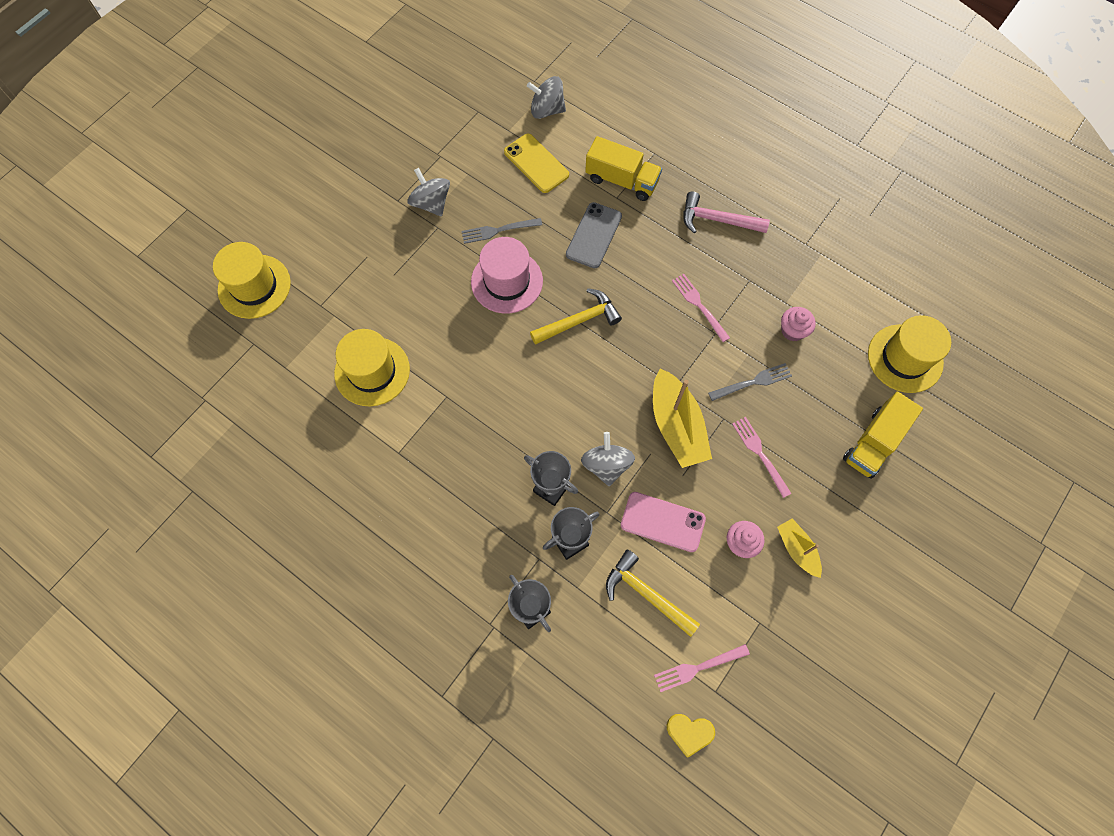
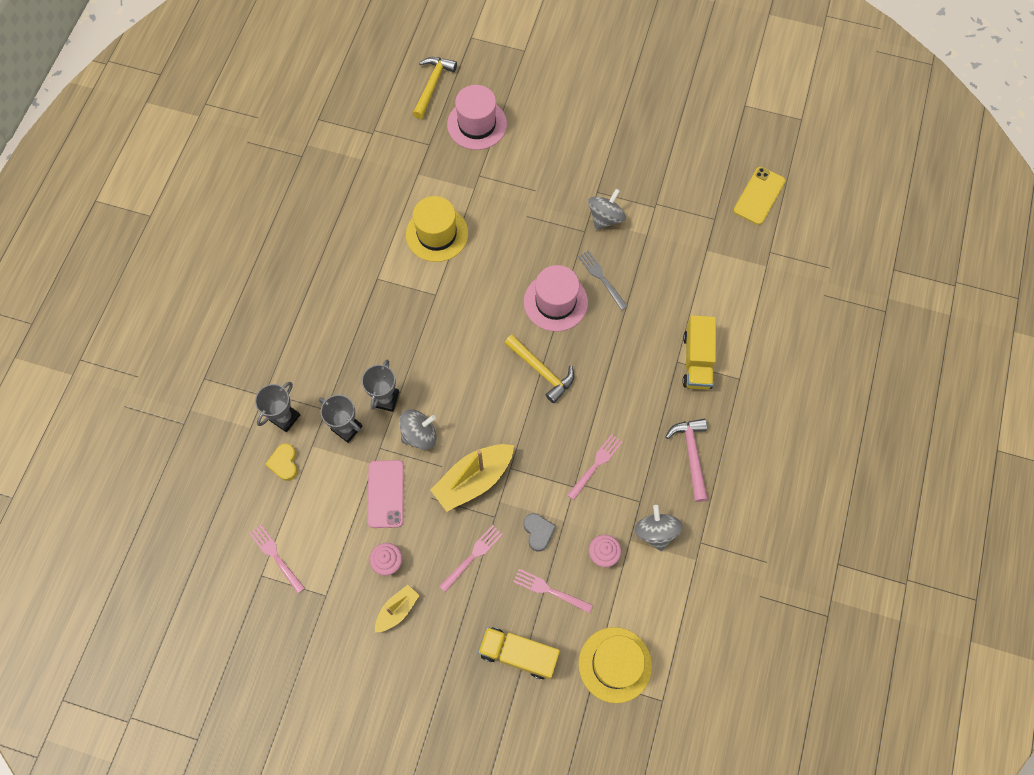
camera: 70 degrees right, 0 degrees up
yellow hat [213,242,291,319] -> pink hat [447,85,507,150]
yellow phone [504,133,569,193] -> yellow phone moved to [733,167,785,225]
grey spinning top [527,76,566,119] -> grey spinning top moved to [634,505,683,551]
grey phone [566,202,622,268] -> none
yellow hammer [606,550,700,637] -> yellow hammer moved to [413,57,457,119]
yellow heart [667,714,715,758] -> yellow heart moved to [265,444,298,481]
grey fork [708,363,792,401] -> grey heart [523,513,556,552]
none -> pink fork [513,569,593,613]

